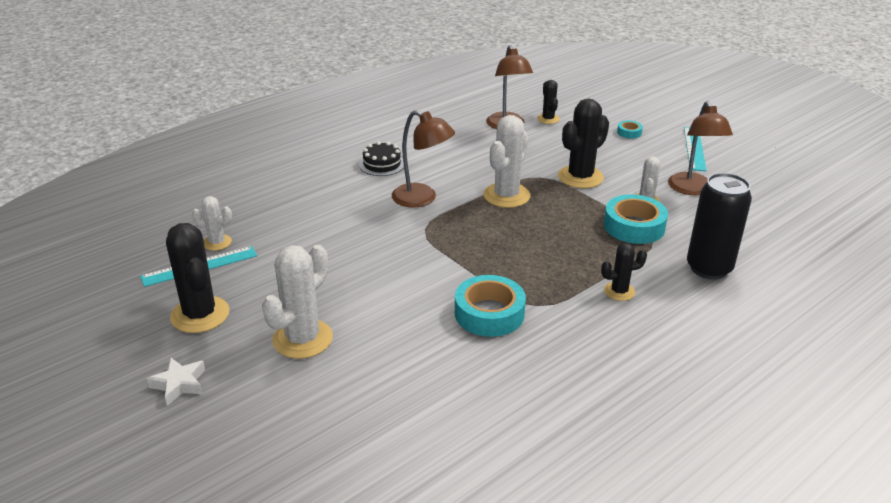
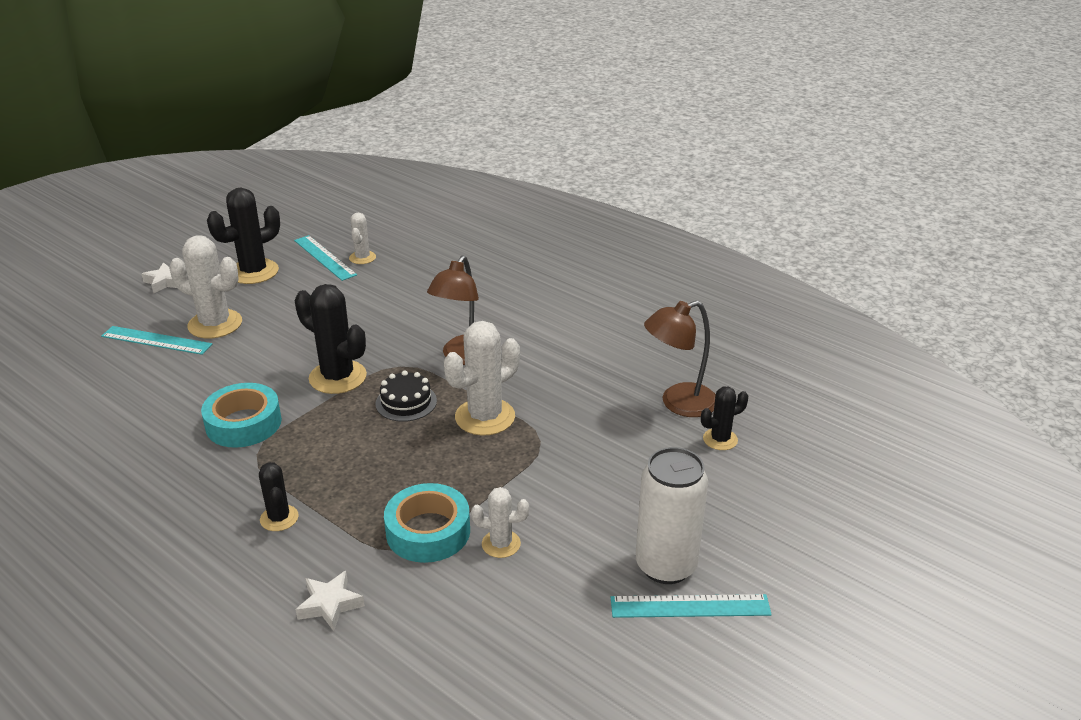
camera: 80 degrees right, 0 degrees up
black cake [359,141,404,176] -> black cake moved to [375,370,437,422]
white cactus [483,115,530,208] -> white cactus turned 60 degrees counterclockwise [444,321,520,436]
black cactus [558,99,609,189] -> black cactus moved to [295,284,367,394]
turquoise tape [617,120,643,139] -> none
brown lamp [668,101,733,195] -> none
black can [687,173,752,280] -> white star [296,571,365,631]
none -> turquoise ruler [101,326,212,355]
none -> white can [636,447,708,584]

